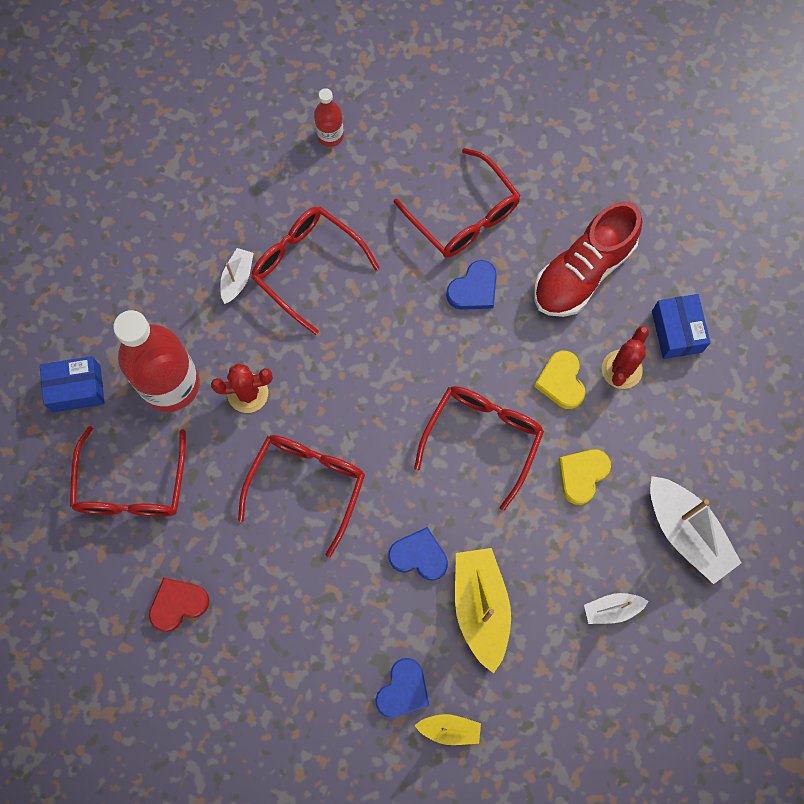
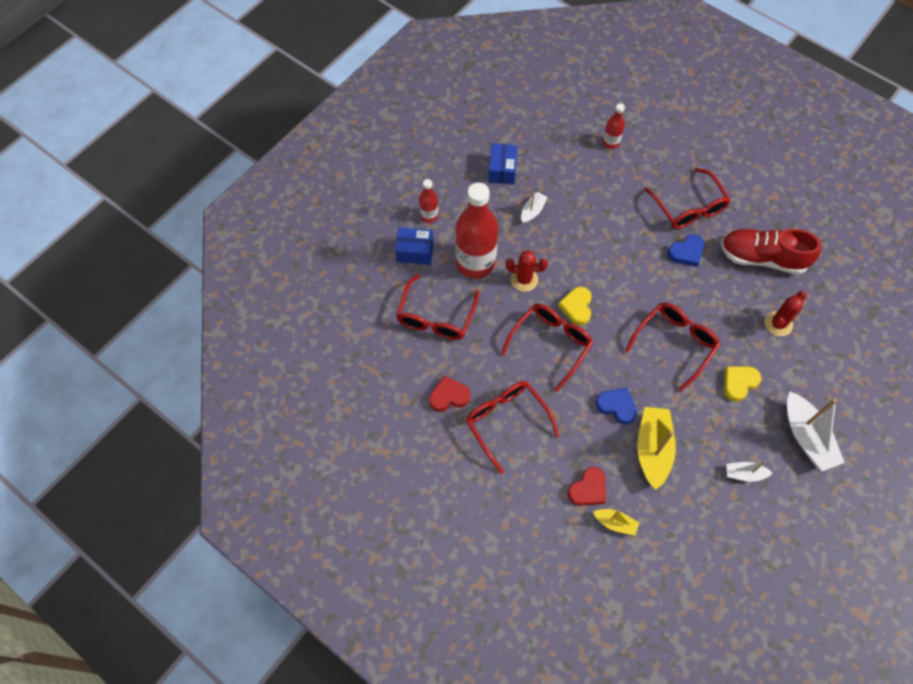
camera: 15 degrees right, 10 degrees down
red glasses [251,207,380,335] -> red glasses moved to [466,381,559,474]
blue heart [375,658,429,718] -> red heart [568,467,606,506]
red shoe [534,201,642,317] -> red shoe turned 45 degrees clockwise [721,229,822,275]
yellow heart [534,351,585,409] -> yellow heart moved to [558,287,592,325]
blue box [652,294,711,359] -> blue box moved to [488,143,518,184]
none -> red bottle [419,179,438,223]

